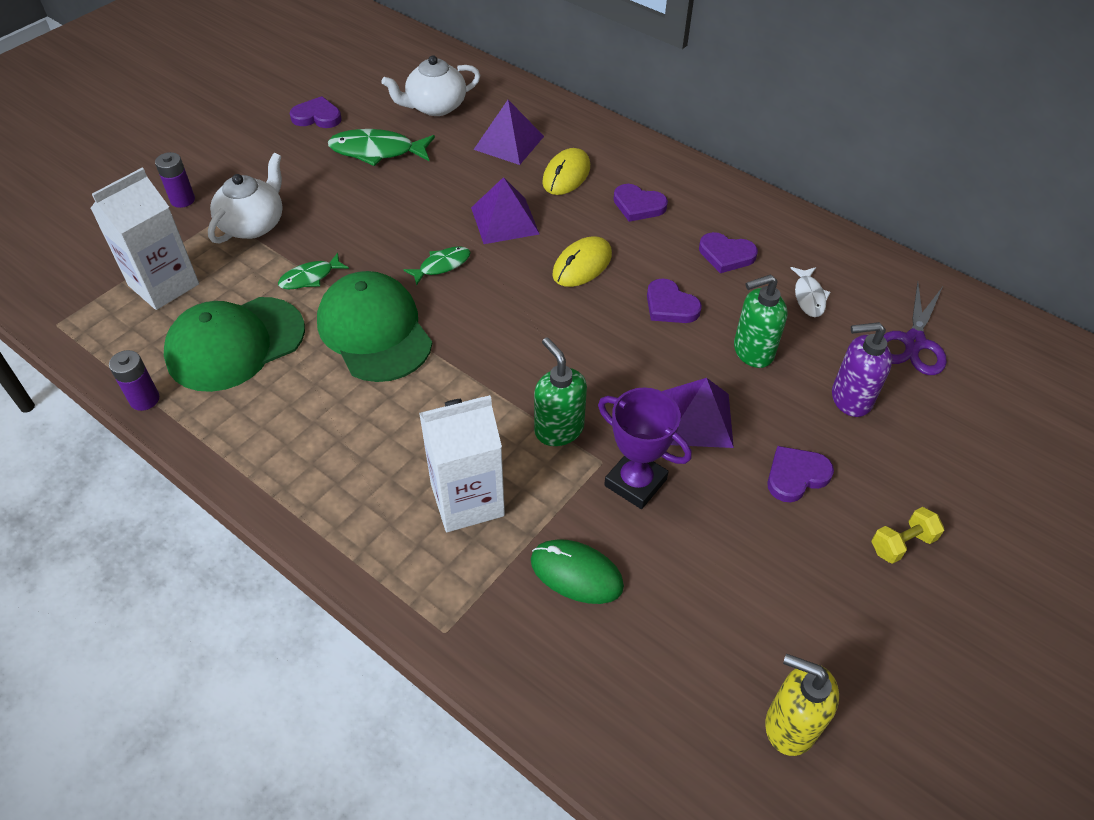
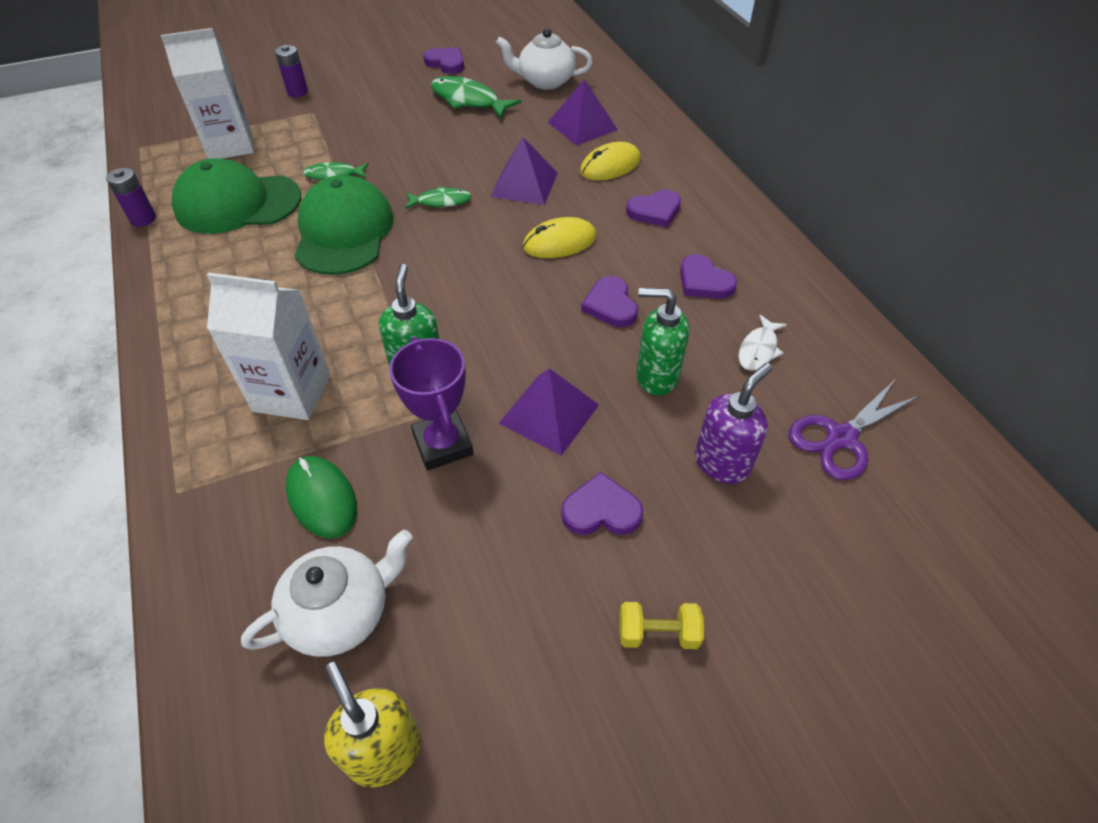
camera: 30 degrees right, 0 degrees up
white teapot [208,153,283,244] -> white teapot moved to [241,529,412,657]
purple heart [614,184,668,222] -> purple heart turned 75 degrees counterclockwise [626,189,681,227]
purple soap dispenser [832,322,892,417] -> purple soap dispenser turned 105 degrees clockwise [695,363,772,484]

